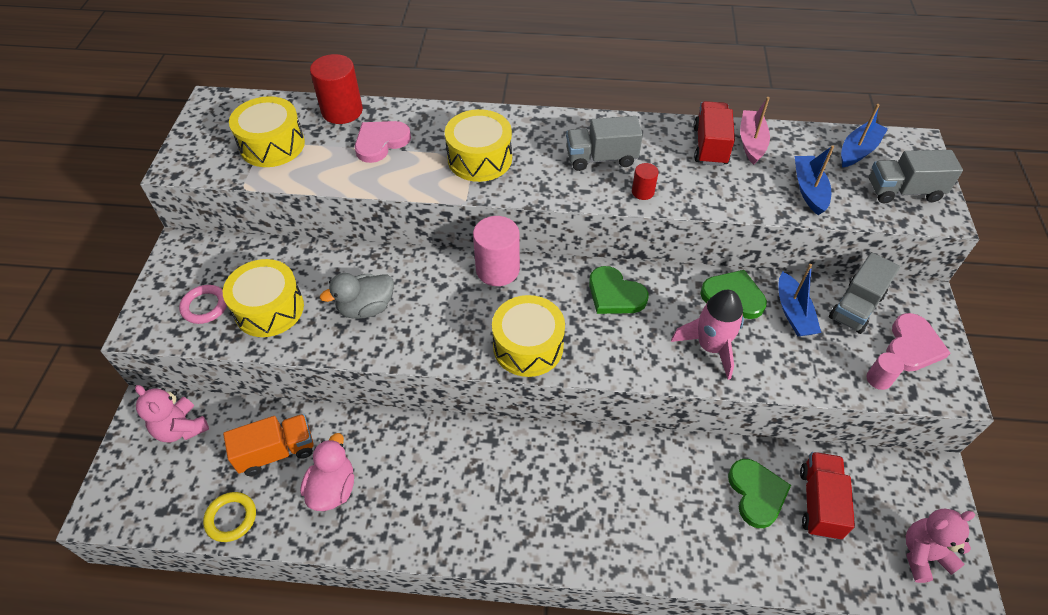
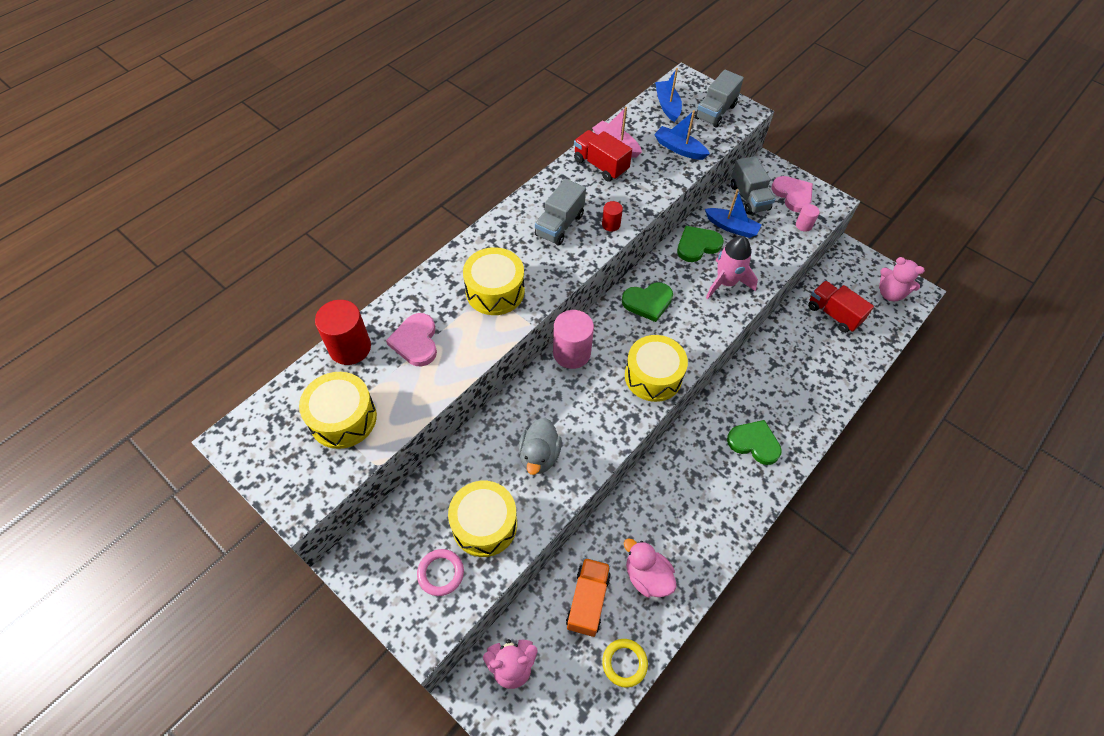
camera: 55 degrees left, 5 degrees up
green heart [728,459,791,528] -> green heart moved to [727,420,782,465]
pink teddy bear [906,508,975,583] -> pink teddy bear turned 75 degrees counterclockwise [879,257,925,301]

